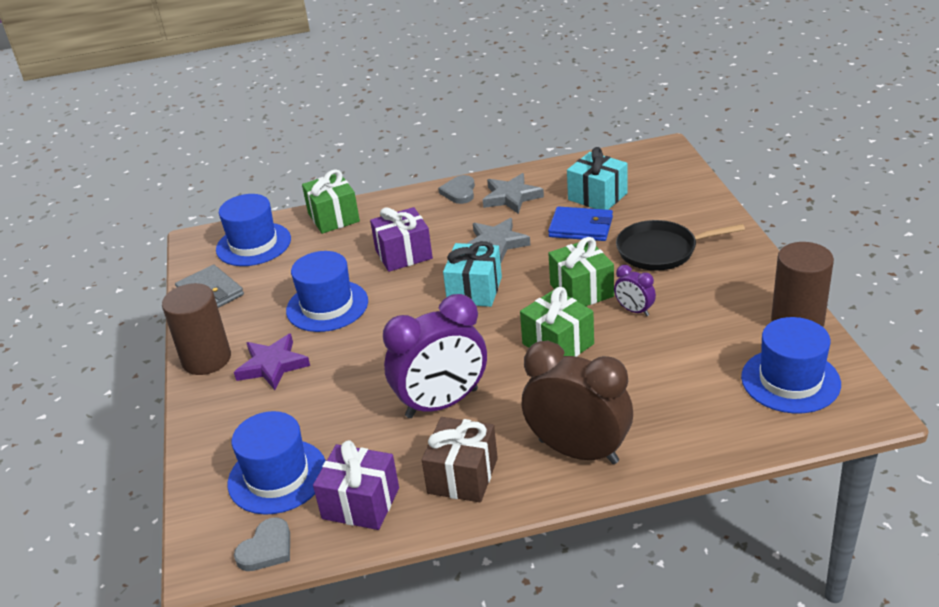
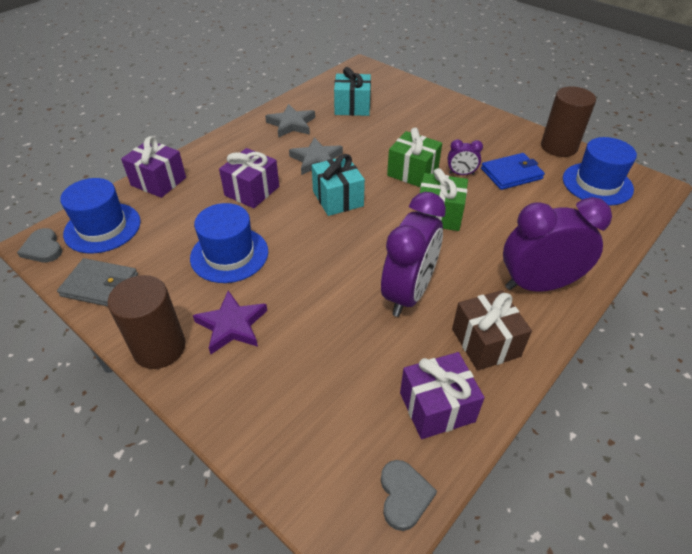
camera: 40 degrees left, 10 degrees up
blue hat [228,411,326,515] -> none
green gift [302,169,360,234] -> purple gift [121,136,186,198]
grey heart [438,175,475,204] -> grey heart moved to [17,228,62,262]
brown clock [521,341,633,464] -> purple clock [503,197,612,292]
blue wallet [548,206,613,241] -> blue wallet moved to [481,153,545,190]
black pan [616,220,745,271] -> none

